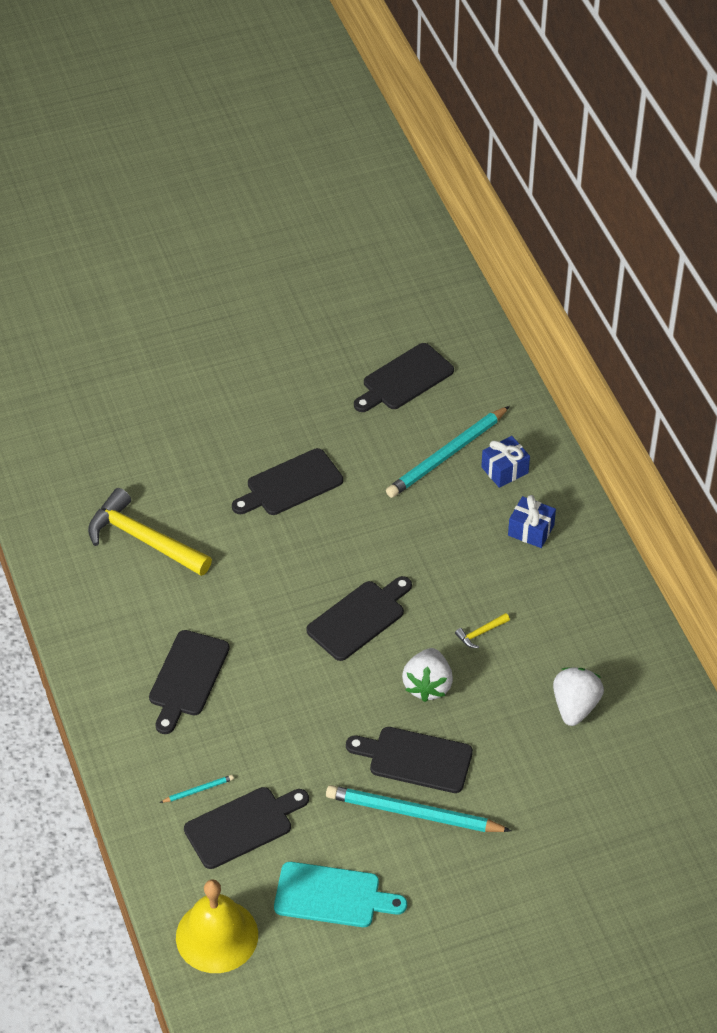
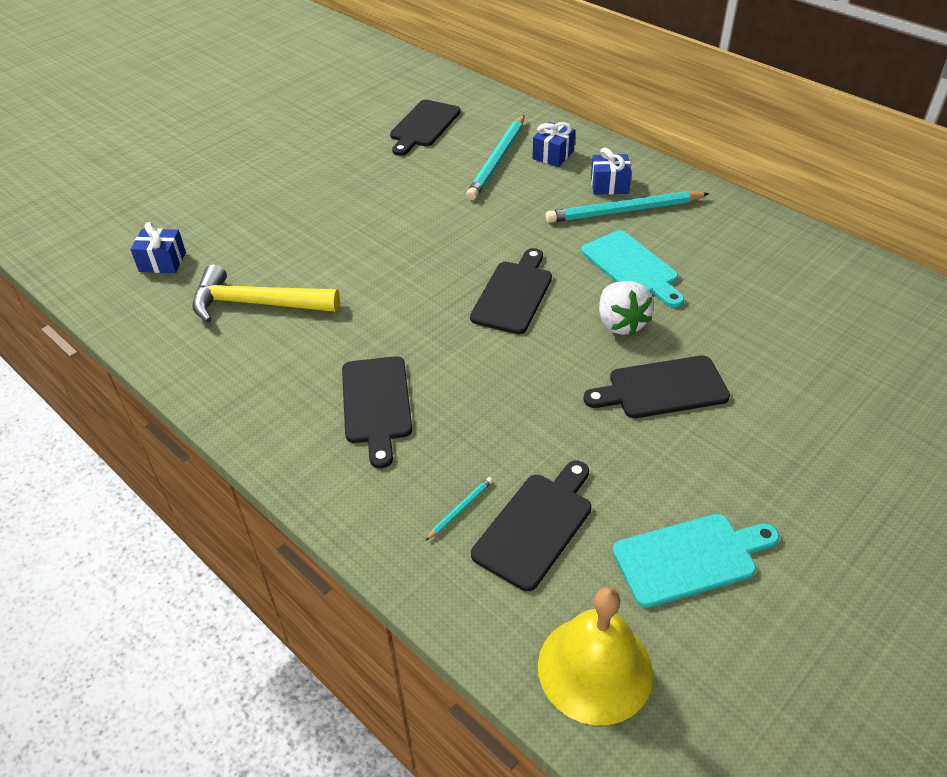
camera: 25 degrees left, 5 degrees down
black cutting board [232,448,343,515] -> none
turquoise pencil [326,785,512,832] -> turquoise pencil moved to [545,191,710,223]
yellow hammer [455,613,510,648] -> turquoise cutting board [581,230,684,308]
white strawberry [553,667,604,726] -> none
none -> blue gift [130,222,186,273]

